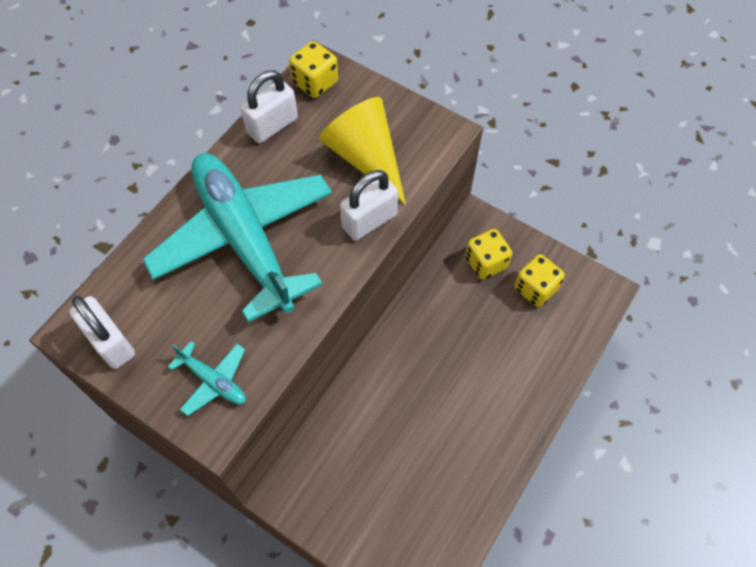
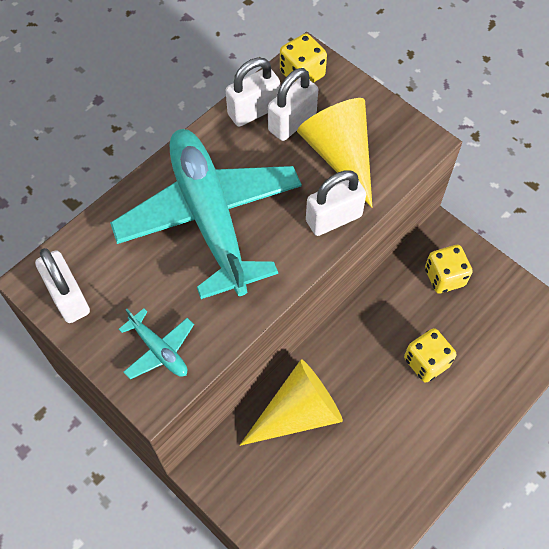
camera: 10 degrees right, 0 degrees up
yellow dice [514,254,565,307] -> yellow dice moved to [404,328,456,383]
none -> yellow cone [240,359,343,446]
none -> white padlock [268,68,318,141]

